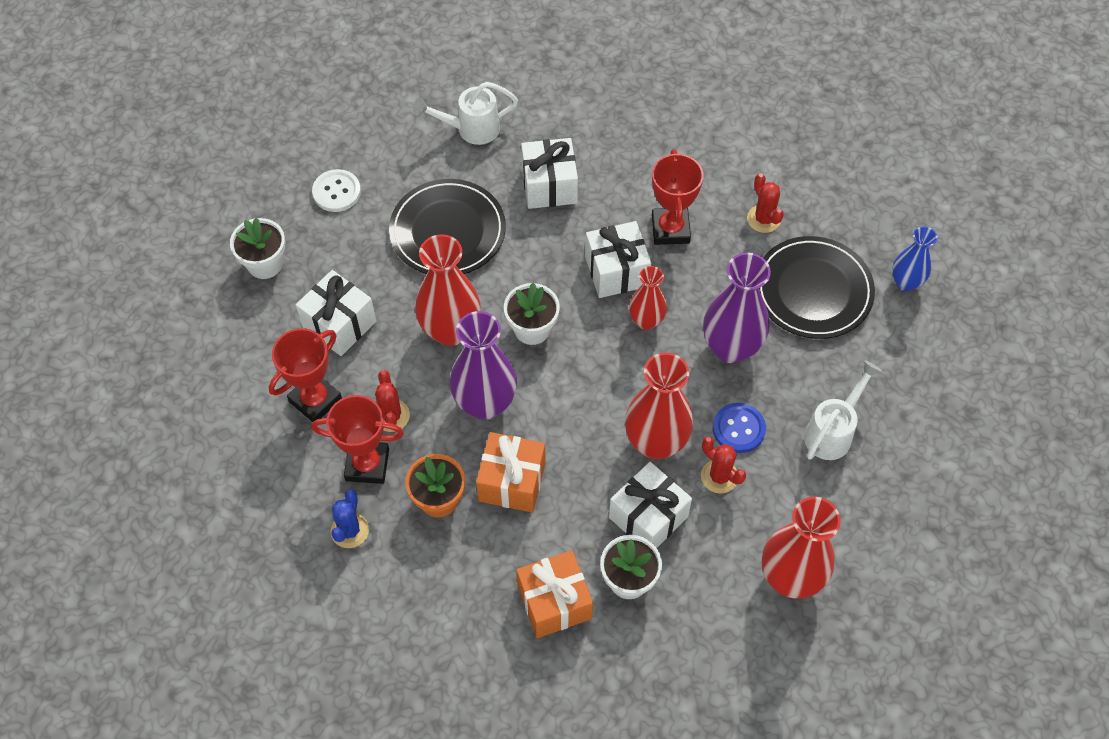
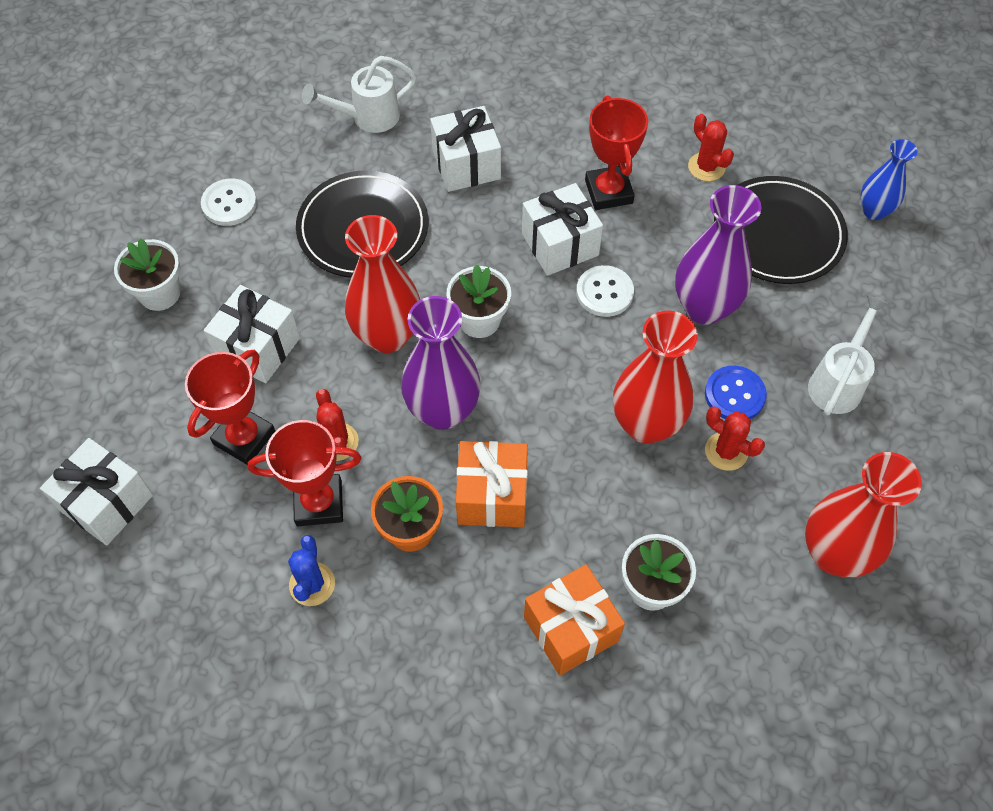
camera: 10 degrees left, 0 degrees up
white gift [609,462,692,548] -> white gift moved to [40,438,153,545]
red vase [629,266,667,330] -> white button [576,265,634,317]

